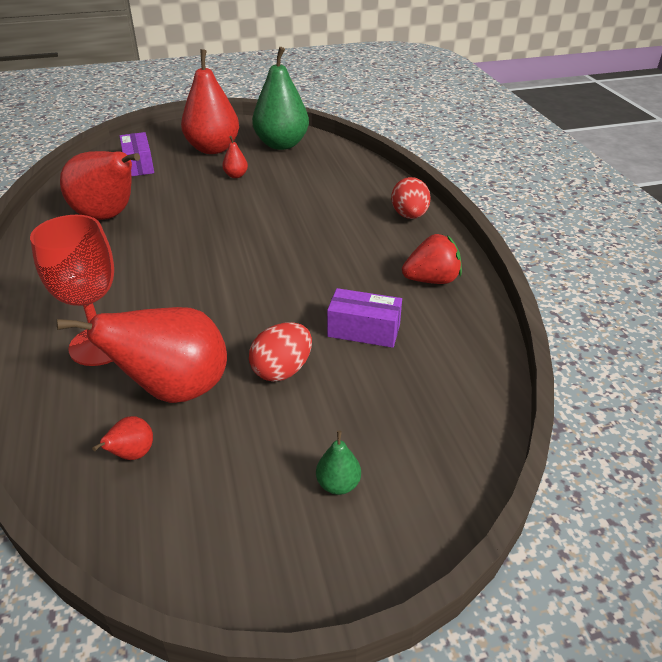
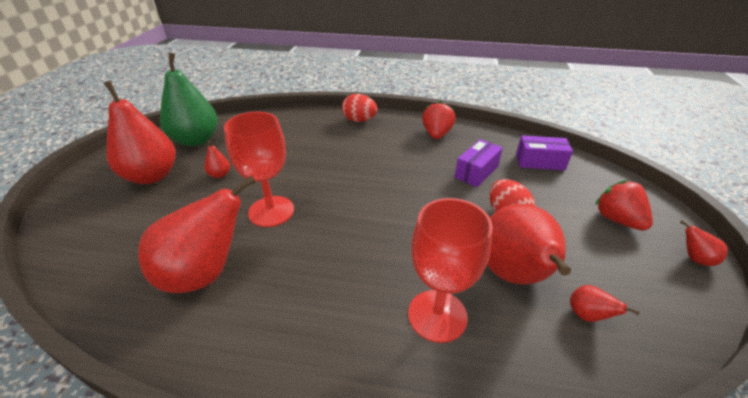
camera: 65 degrees left, 0 degrees up
purple box [120,132,154,176] -> purple box moved to [516,135,573,170]
green pear [316,431,361,495] -> red strawberry [595,180,653,231]
none -> red goblet [224,112,294,227]
none -> red pear [680,220,728,266]

